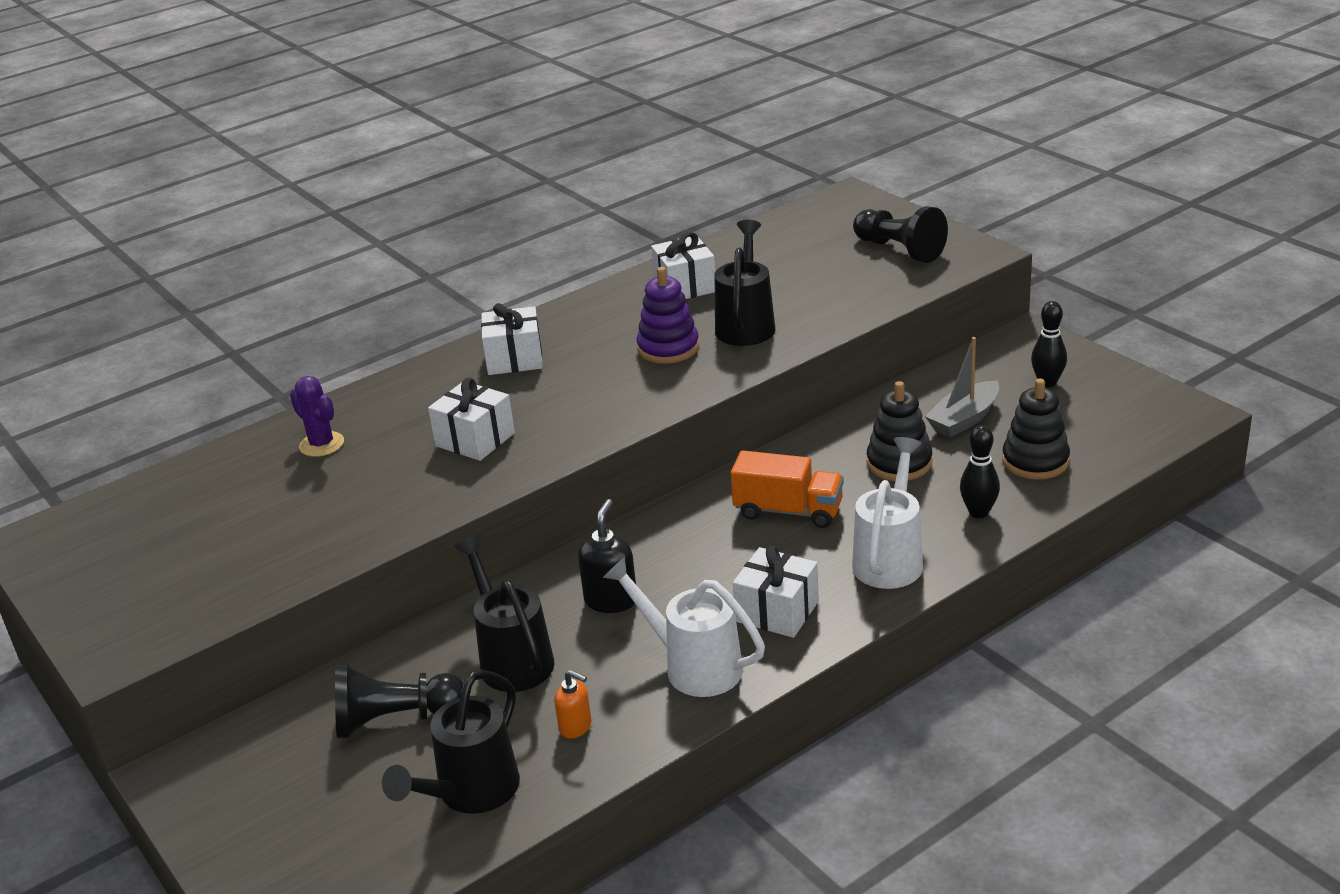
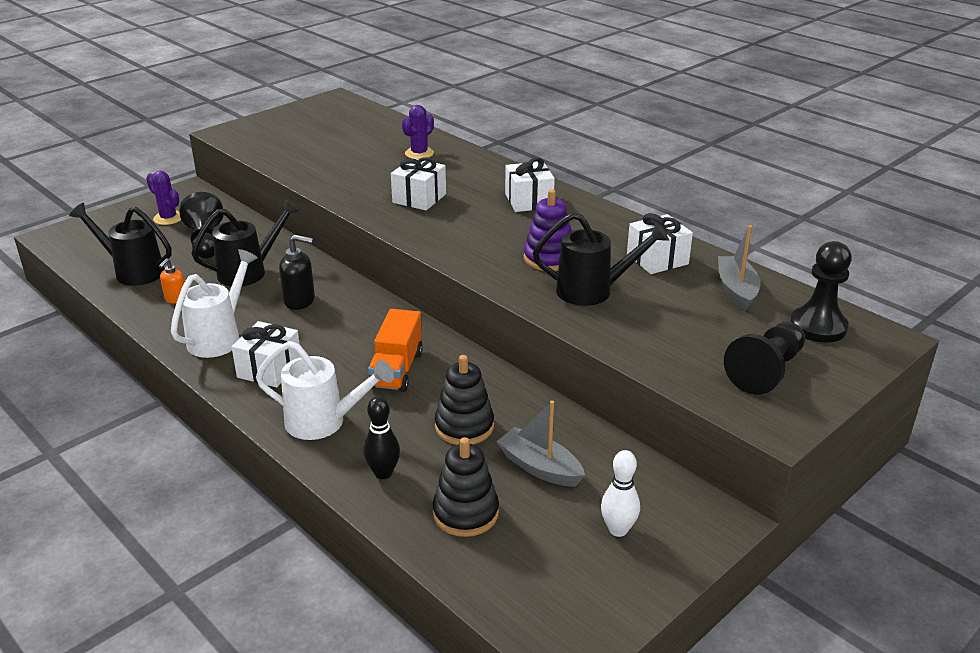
camera: 80 degrees right, 0 degrees up
black bowling pin [1031,301,1067,387] -> white bowling pin [601,450,640,537]
none -> purple cactus [146,171,181,225]
none -> grey boat [718,225,761,311]
none -> black pawn [790,241,851,343]

